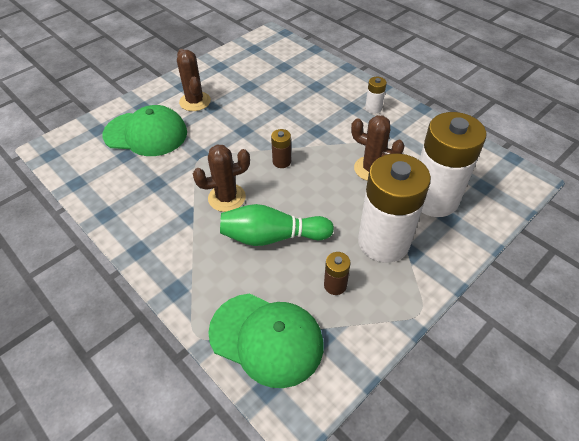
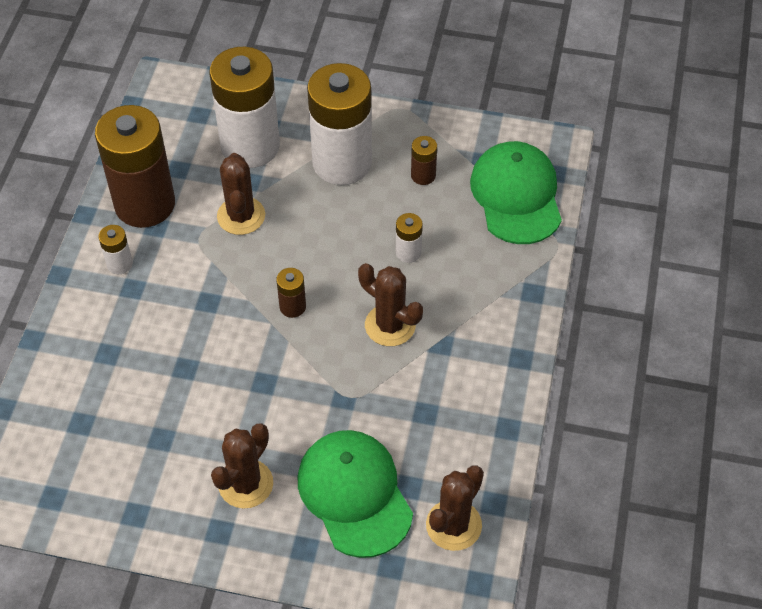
camera: 125 degrees left, 5 degrees up
green bowling pin [220,204,334,246] -> white battery [396,213,423,263]
none -> brown battery [95,105,175,228]
none -> brown cactus [426,466,484,551]

